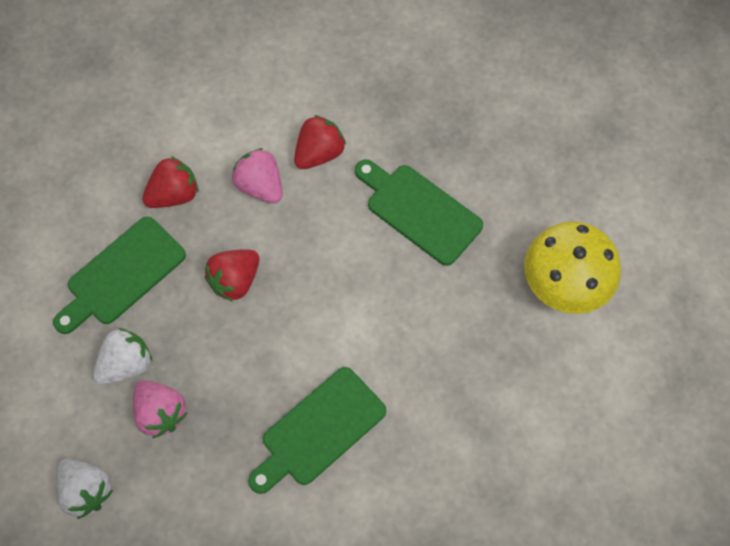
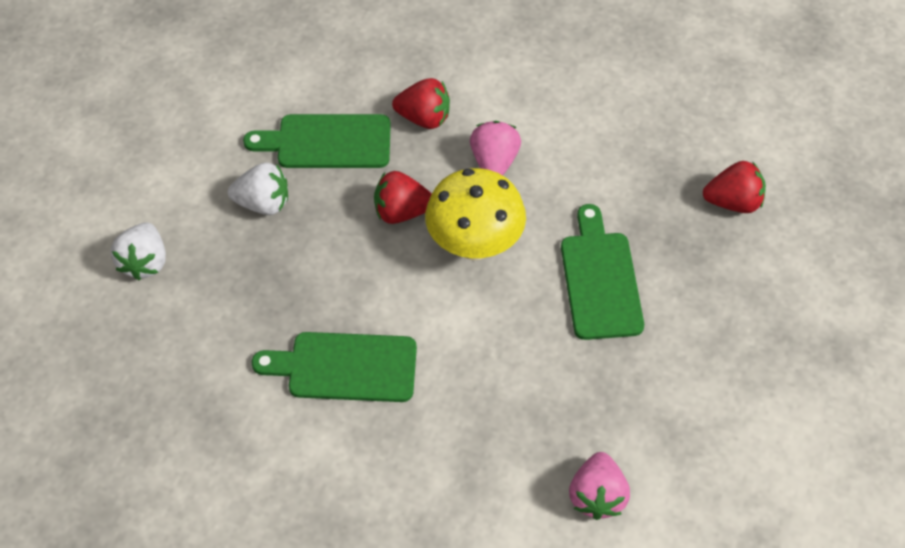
camera: 45 degrees right, 10 degrees down
pink strawberry [133,380,187,438] -> pink strawberry moved to [569,452,630,520]
red strawberry [294,115,346,169] -> red strawberry moved to [703,161,766,213]
yellow mushroom [524,221,621,314] -> yellow mushroom moved to [425,168,526,260]

